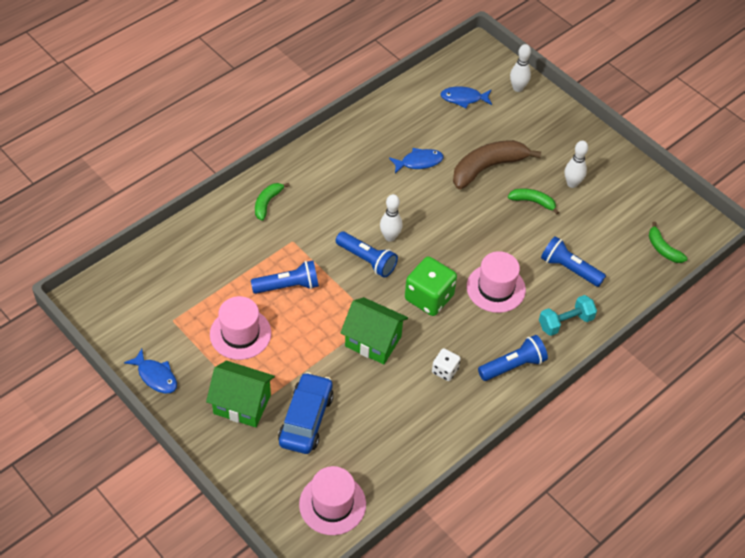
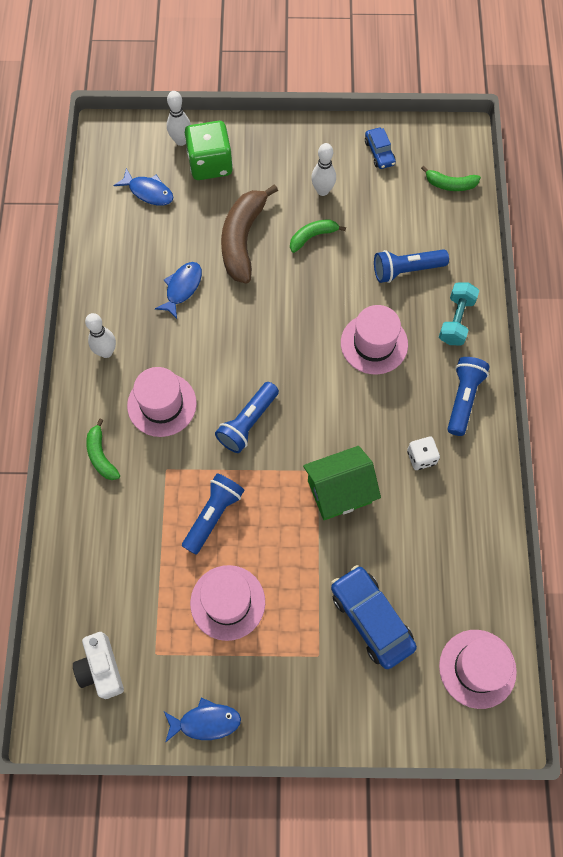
camera: 45 degrees left, 15 degrees up
green house [206,361,275,427] -> none
blue flashlight [336,232,398,278] -> blue flashlight turned 135 degrees clockwise [215,382,279,453]
white bowling pin [380,194,402,242] -> white bowling pin moved to [85,313,116,358]
green dice [405,256,457,316] -> green dice moved to [184,121,233,180]
blue fish [440,86,492,108] -> blue fish turned 105 degrees counterclockwise [113,168,174,206]
none -> white camera [73,632,124,699]
none -> pink hat [127,367,197,437]
none -> blue car [365,128,396,169]

